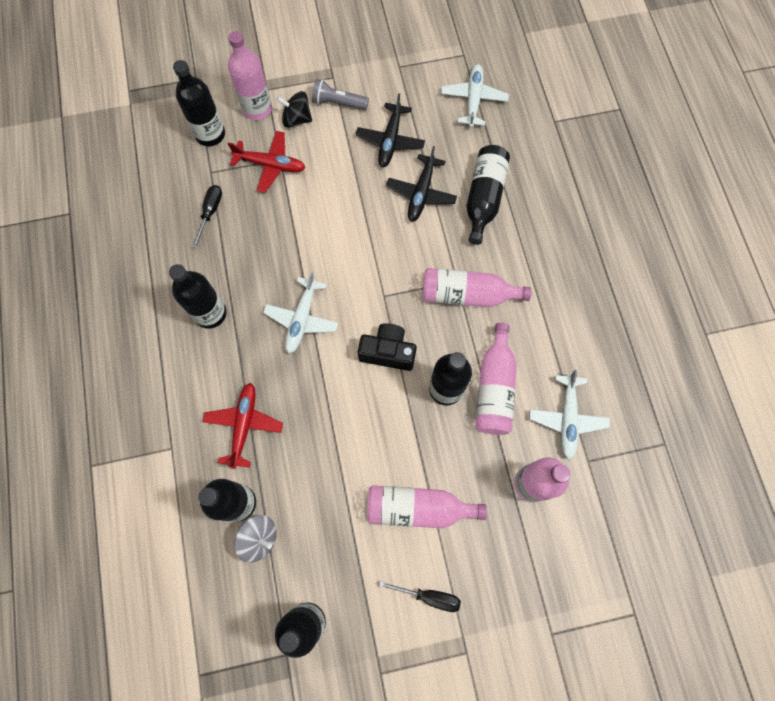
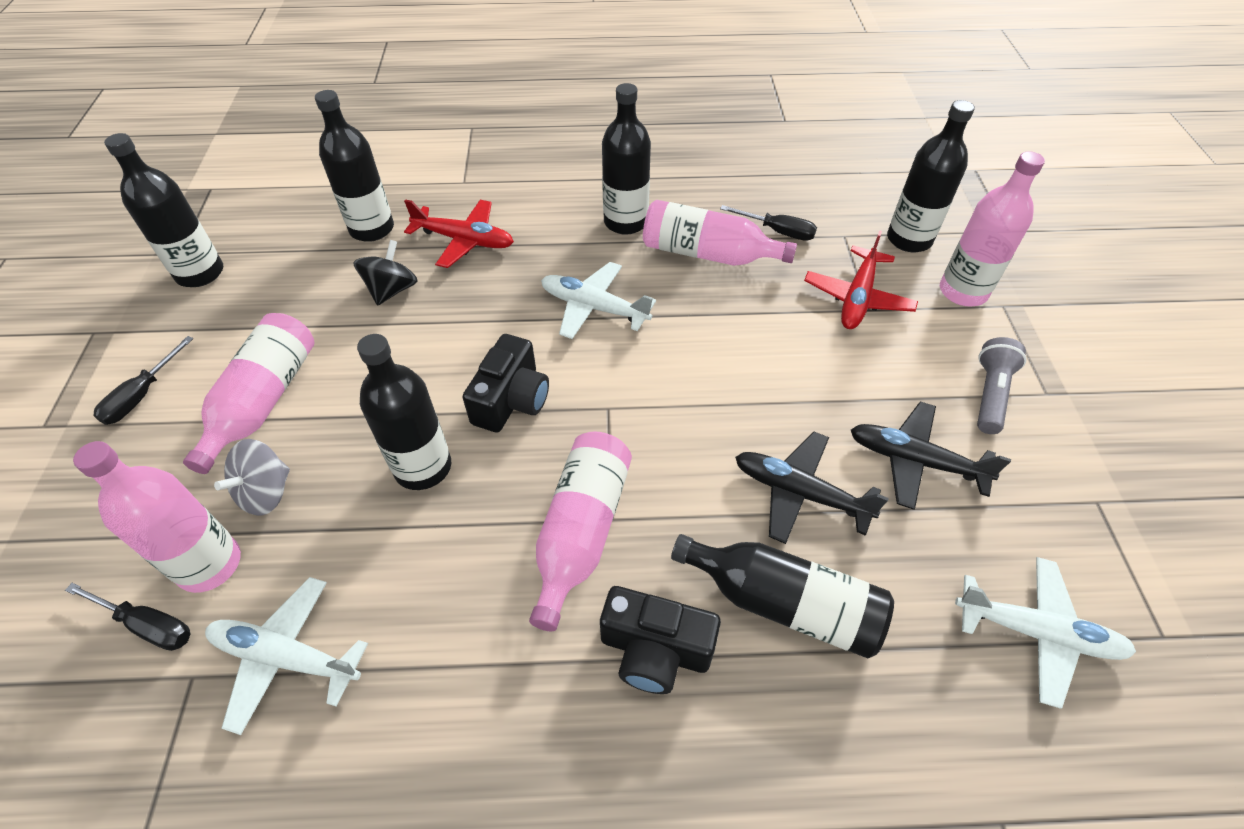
camera: 100 degrees right, 20 degrees down
grey spinning top [234,515,277,563] -> grey spinning top moved to [214,439,290,516]
black spinning top [277,91,312,128] -> black spinning top moved to [353,240,418,306]
pink bottle [476,323,517,435] -> pink bottle moved to [643,200,797,266]
none -> black screwdriver [65,583,191,651]
none -> black camera [600,586,721,694]

